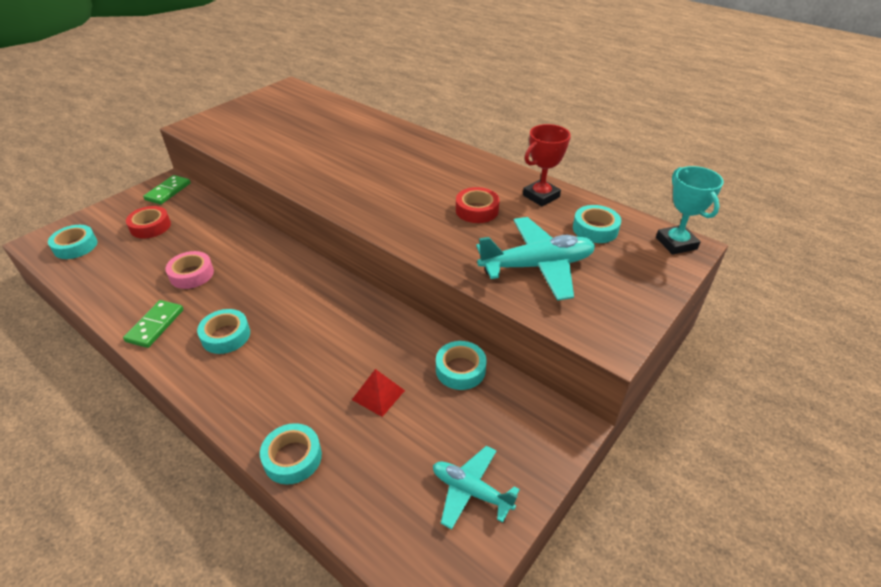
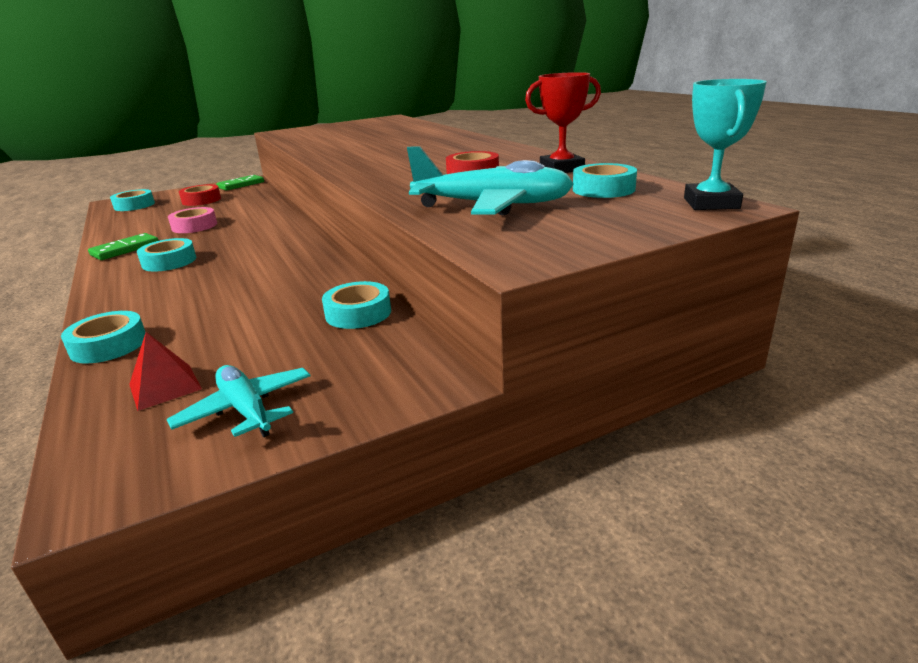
camera: 25 degrees right, 15 degrees down
red pyramid [352,369,405,417] -> red pyramid moved to [129,332,202,411]

